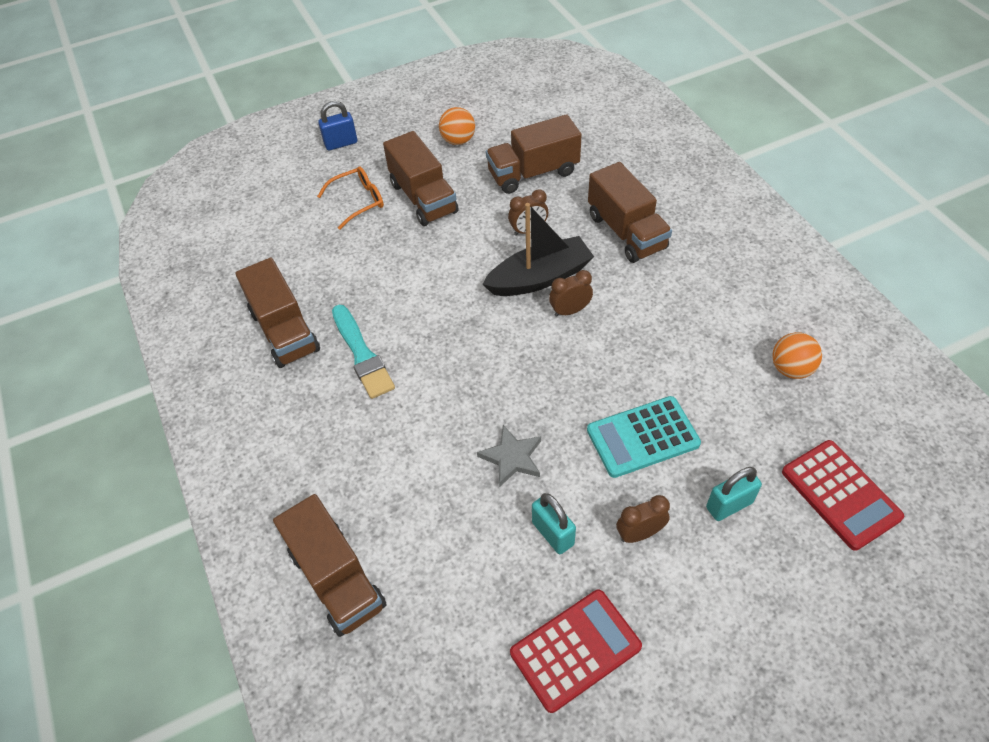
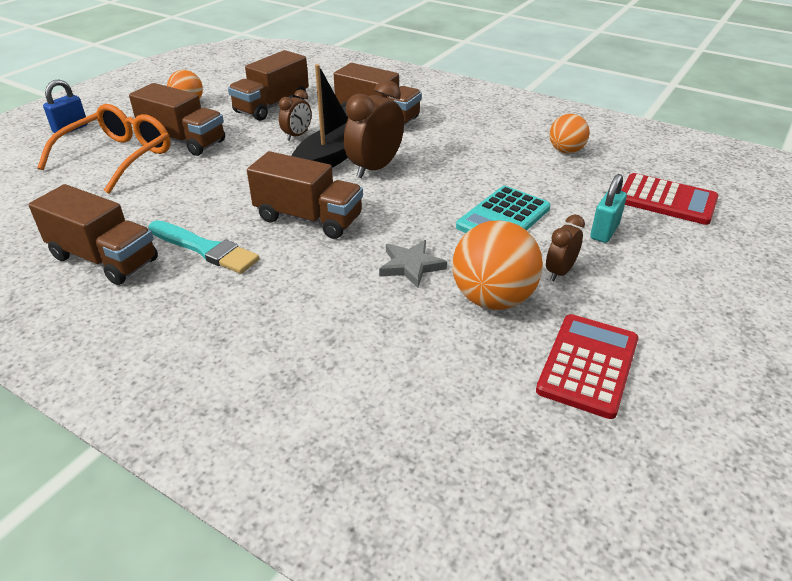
camera: 35 degrees left, 15 degrees down
brown truck [273,494,387,637] -> brown truck moved to [247,151,363,239]
orange glasses [317,167,384,230] -> orange glasses [37,104,171,194], size x1.68
turquoise padlock [532,493,576,554] -> orange ball [452,221,543,310]
brown clock [549,270,593,317] -> brown clock [344,80,404,178], size x1.75

